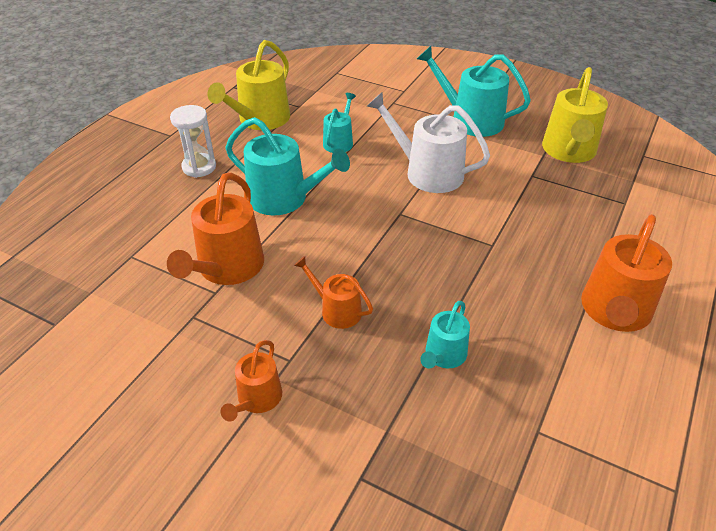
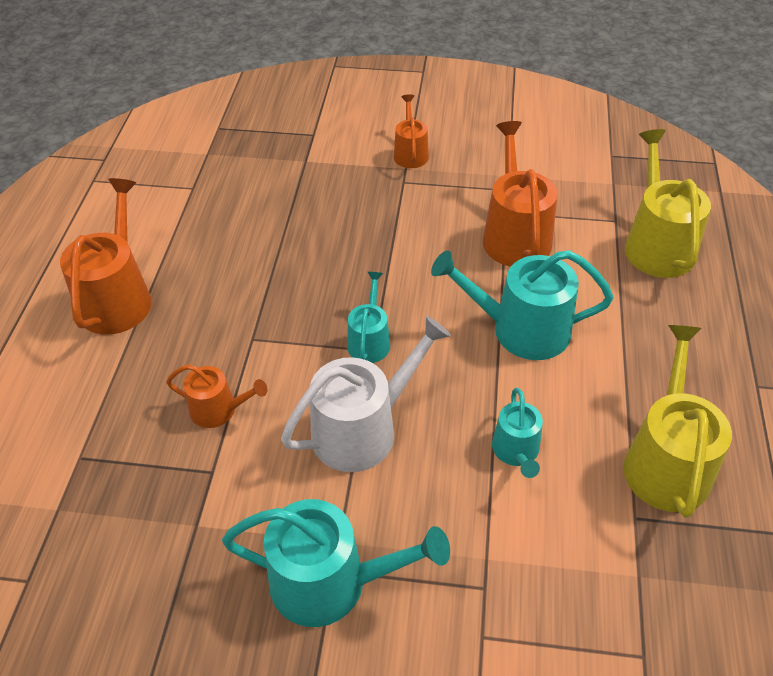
camera: 160 degrees right, 5 degrees up
white hourglass [170,105,216,178] -> none
orange watering can [294,256,373,329] -> orange watering can moved to [166,364,267,428]
white watering can [367,92,490,193] -> white watering can turned 45 degrees counterclockwise [281,316,451,472]
turquoise watering can [420,301,470,368] -> turquoise watering can moved to [347,272,390,363]
yellow watering can [542,67,608,163] -> yellow watering can moved to [625,129,711,278]

